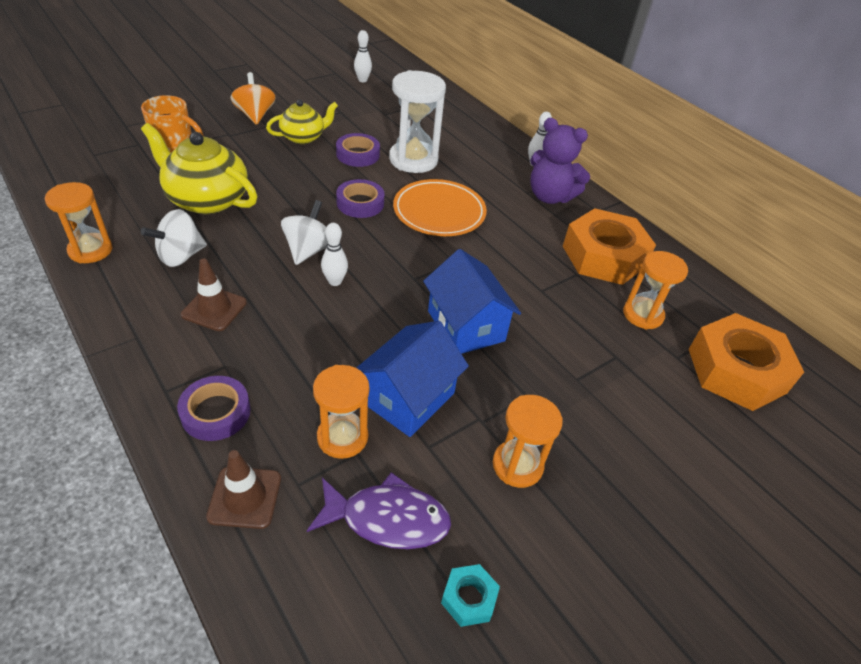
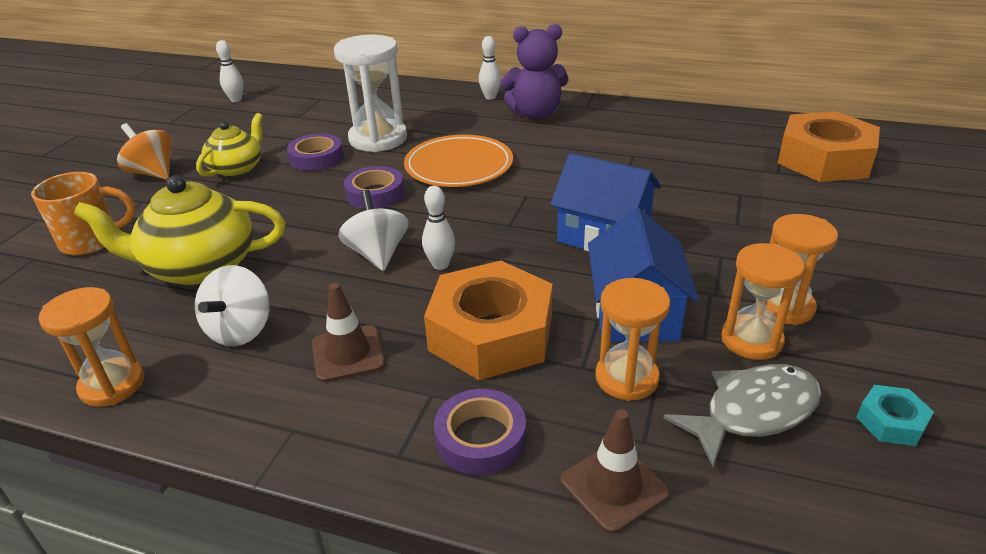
camera: 30 degrees left, 10 degrees down
purple fish [307,472,451,549] -> grey fish [664,364,822,467]
orange nut [563,208,656,285] -> orange nut moved to [424,261,553,380]
orange hourglass [623,251,688,329] -> orange hourglass moved to [721,243,805,360]

